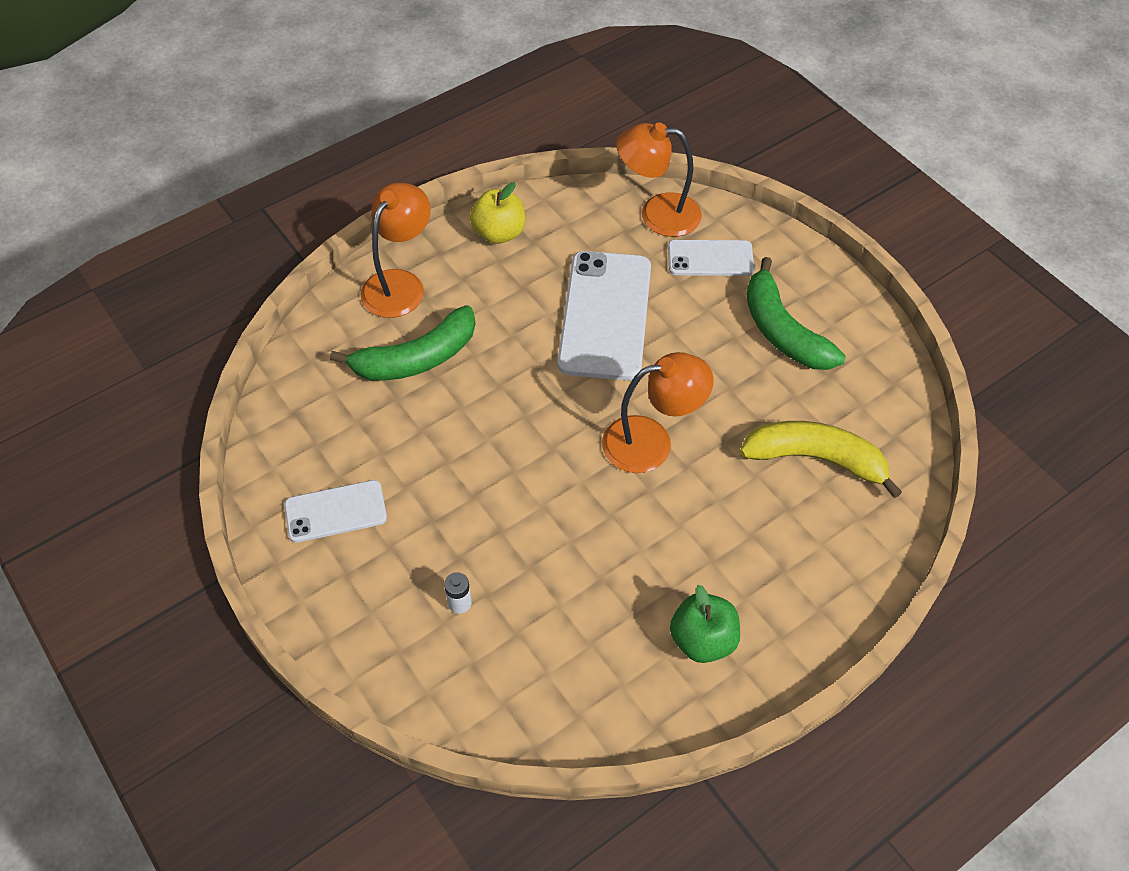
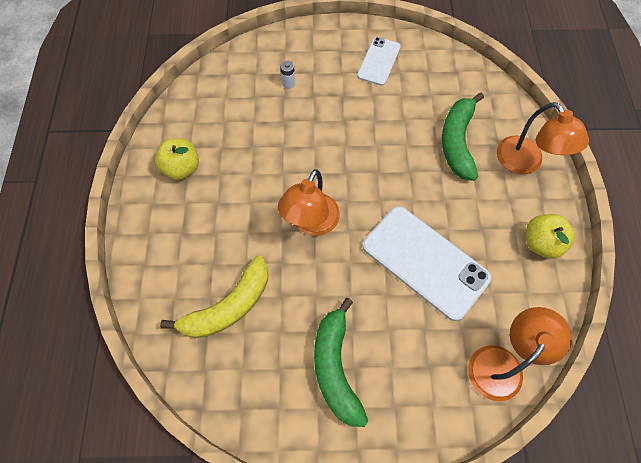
camera: 125 degrees right, 10 degrees up
white phone [668,240,754,276] -> none
green apple [670,585,740,663] -> yellow apple [155,138,199,180]
green banana [746,257,845,370] -> green banana turned 105 degrees counterclockwise [314,298,368,427]

